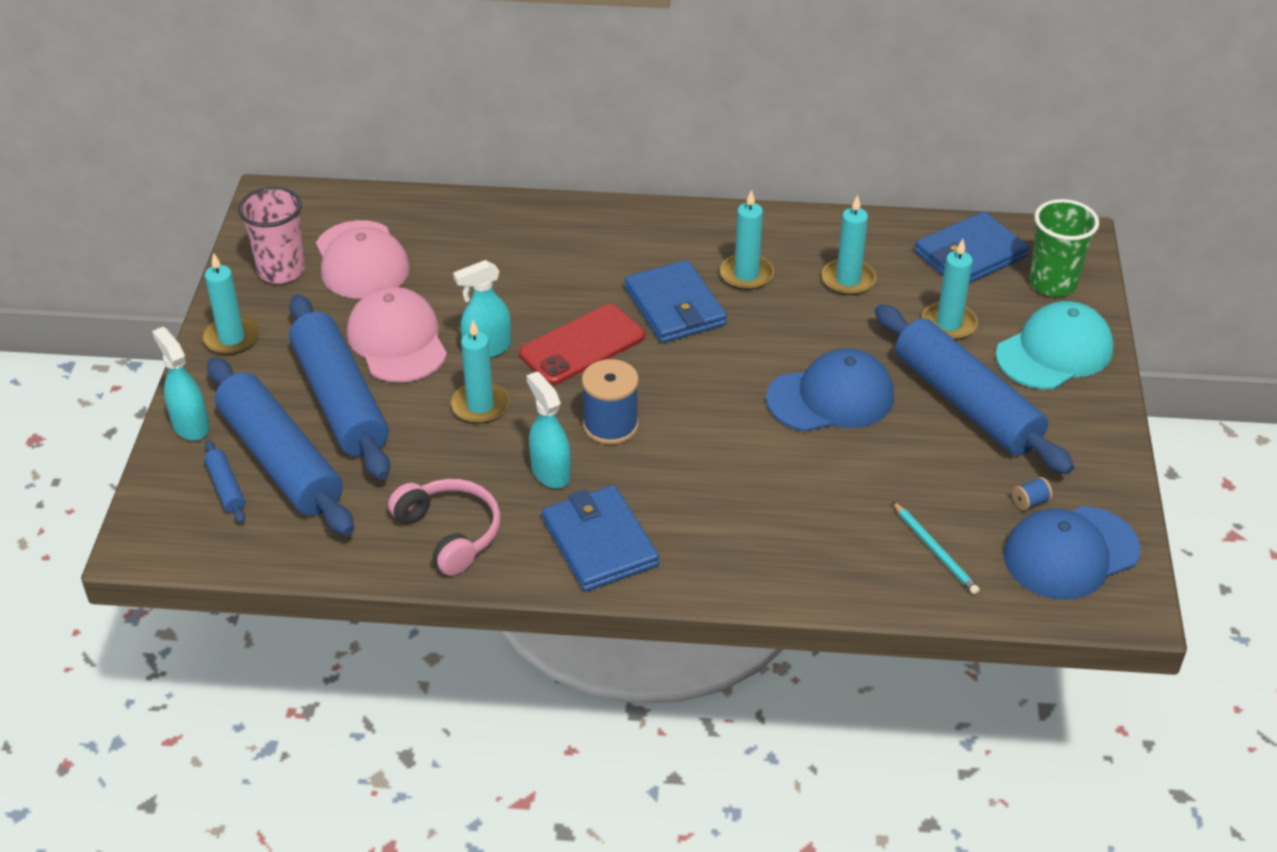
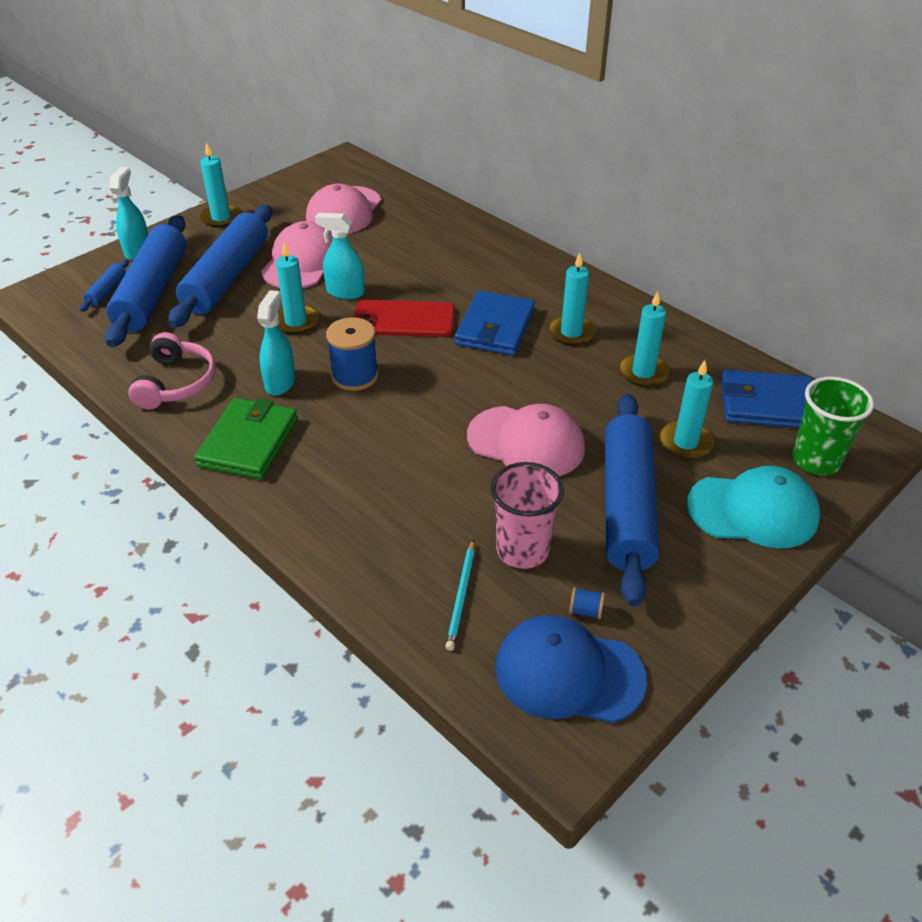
camera: 40 degrees right, 0 degrees up
pink cup [238,187,305,284] -> pink cup moved to [491,462,564,569]
blue wallet [542,485,659,592] -> green wallet [194,398,298,480]
blue cap [766,348,894,432] -> pink cap [467,404,585,477]

